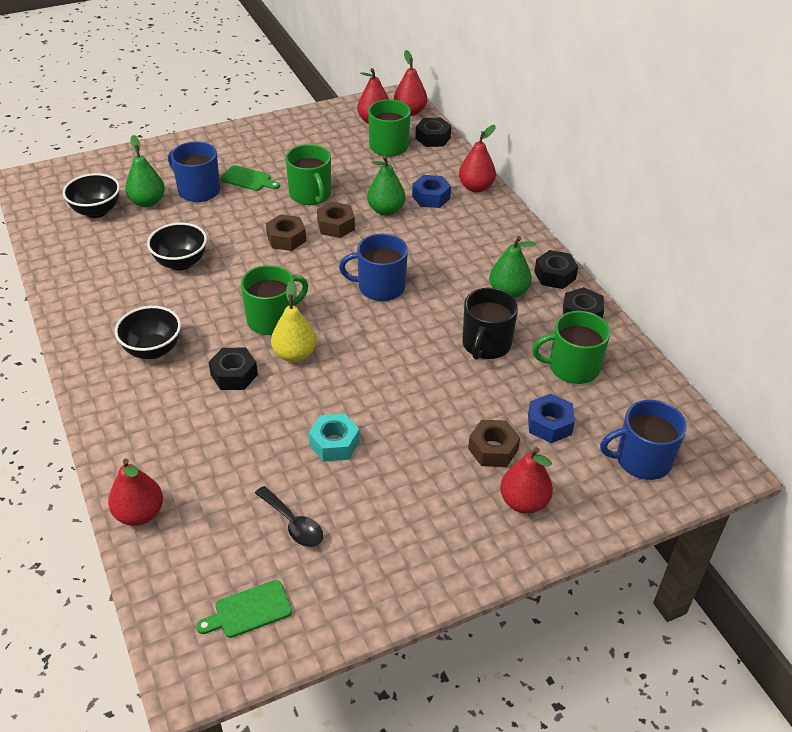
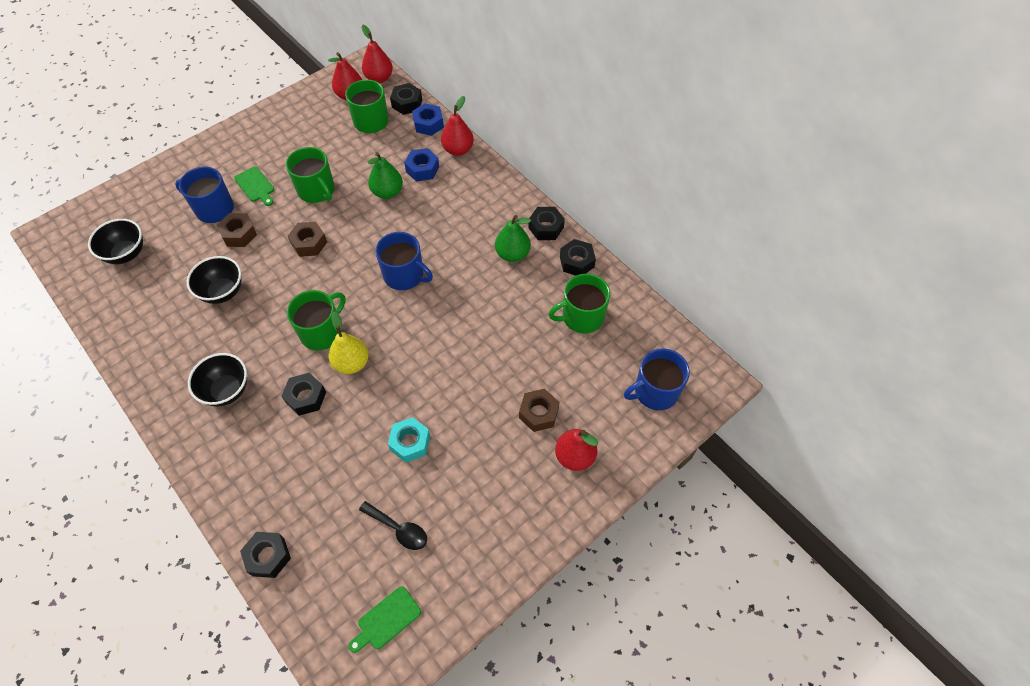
camera: 15 degrees left, 15 degrees up
red pear [108,458,163,526] -> black nut [240,532,291,578]
green pear [125,135,165,207] -> none
green cutting board [220,165,280,191] -> green cutting board turned 45 degrees clockwise [234,167,274,206]
brown nut [317,202,355,238] -> brown nut moved to [217,213,257,247]
blue mug [339,234,408,301] -> blue mug turned 135 degrees counterclockwise [375,232,433,290]
black mug [462,288,518,360] -> none
blue nut [528,394,575,443] -> blue nut moved to [412,103,444,136]

